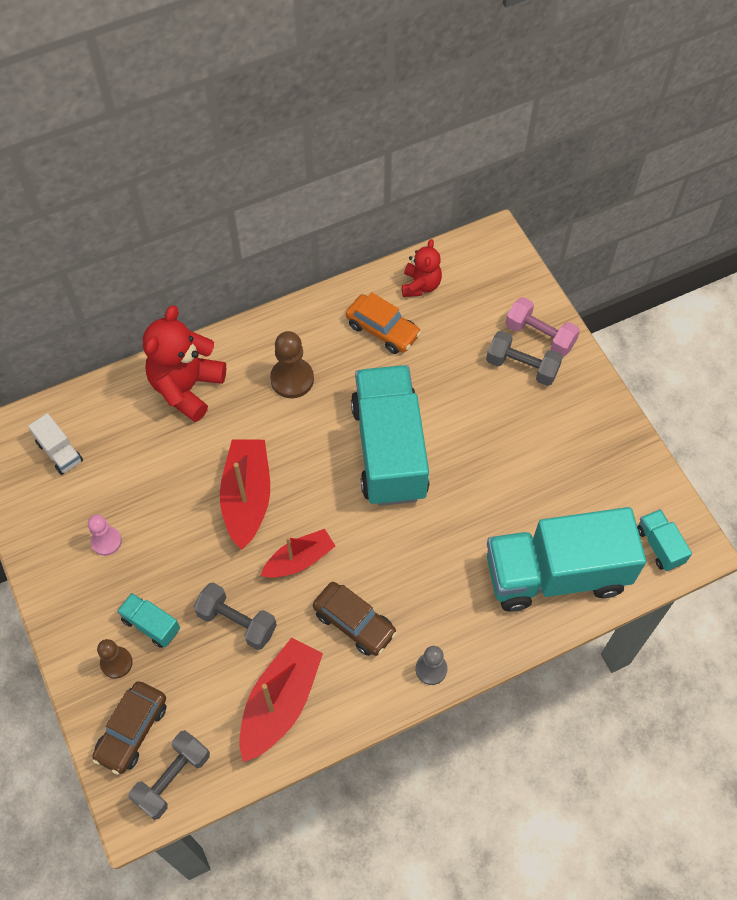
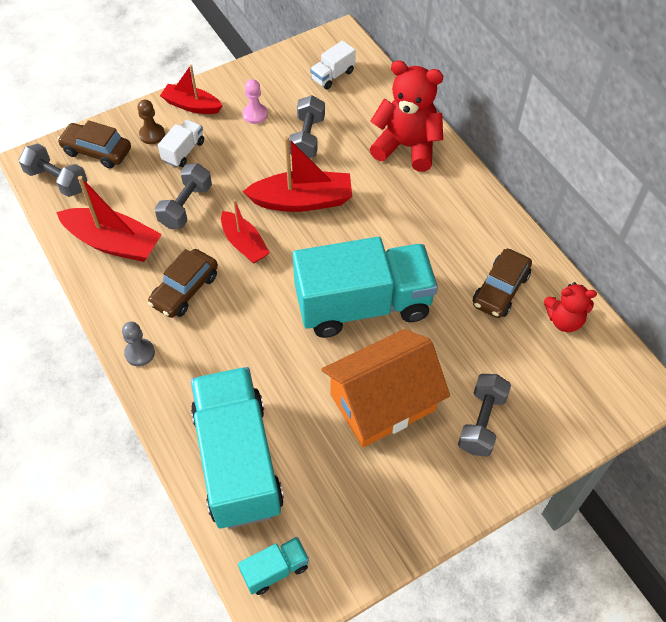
camera: 85 degrees right, 5 degrees down
turquoise truck [117,593,180,648] -> white truck [158,120,204,167]
brown pawn [270,331,314,398] -> none
orange car [346,292,421,354] -> brown car [473,249,532,318]
pink dumbbell [506,297,580,357] -> none
none -> red boat [160,65,223,114]
none -> grey dumbbell [289,95,325,158]
none -> orange house [321,329,450,448]

